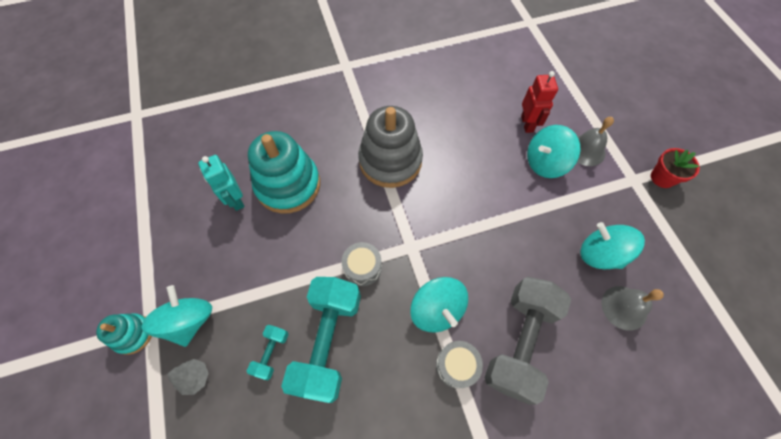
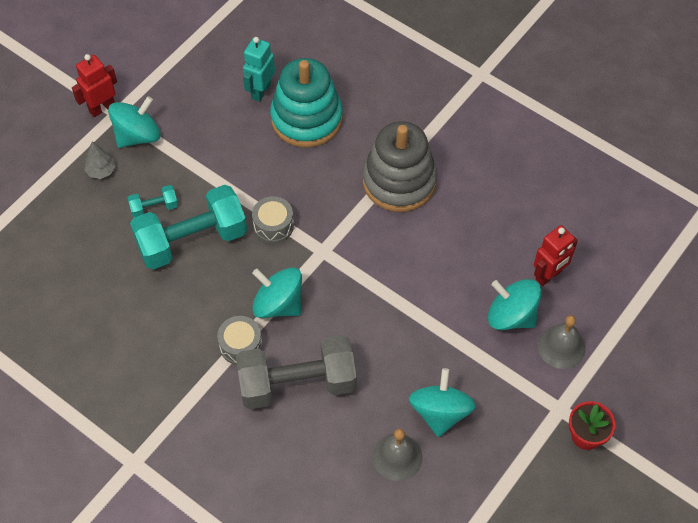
camera: 55 degrees right, 5 degrees down
turquoise stacking toy [96,313,152,355] -> red robot [72,54,117,117]
turquoise spinning top [410,277,468,333] -> turquoise spinning top turned 90 degrees clockwise [252,267,302,318]

